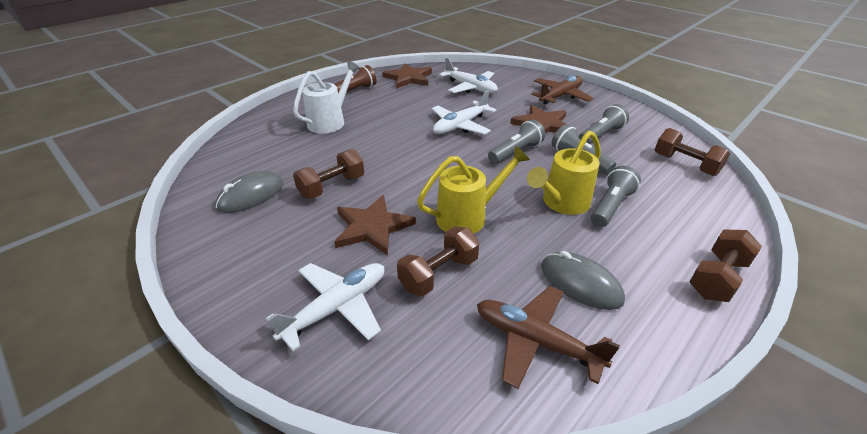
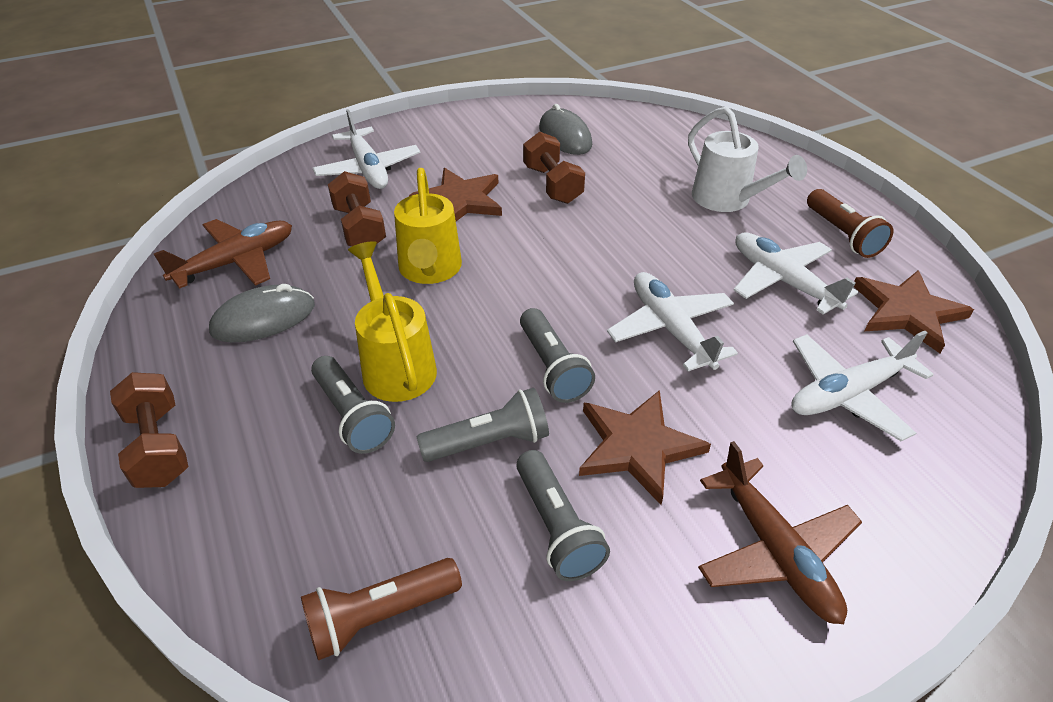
camera: 110 degrees right, 5 degrees up
brown dumbbell [655,128,730,176] -> brown flashlight [301,558,462,660]
none -> white plane [734,232,858,315]

